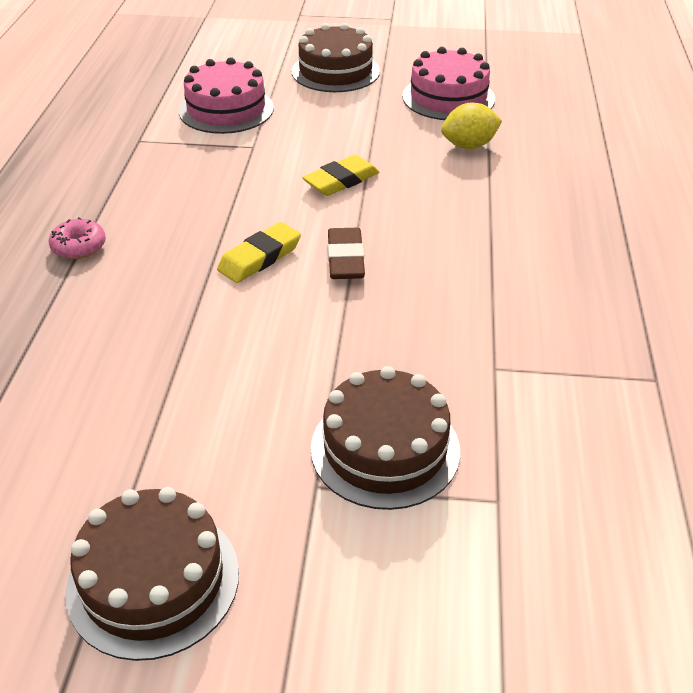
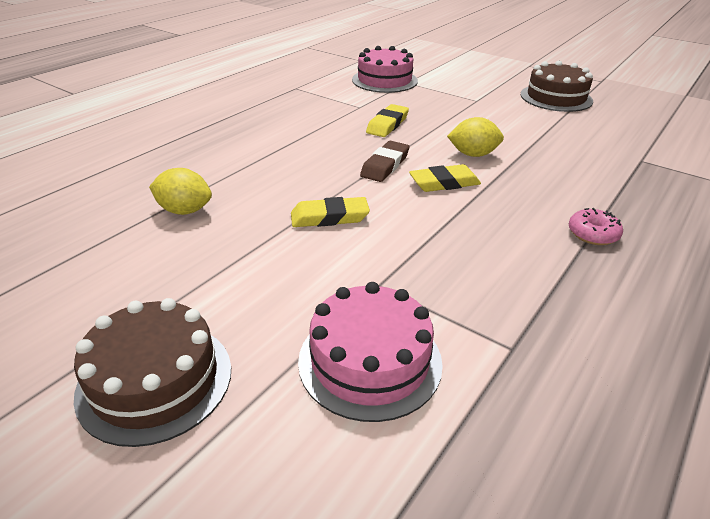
camera: 150 degrees left, 5 degrees down
brown cake [311,366,460,510] -> none
pink cake [402,47,495,120] -> pink cake moved to [352,46,418,93]
none -> yellow eraser [366,104,409,137]
none -> yellow lemon [447,117,504,157]

